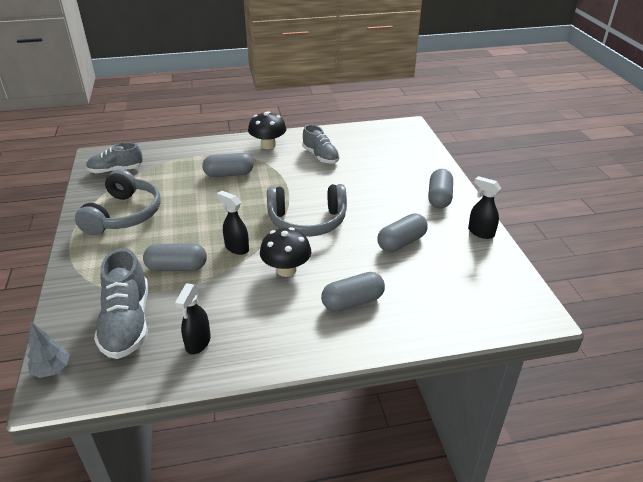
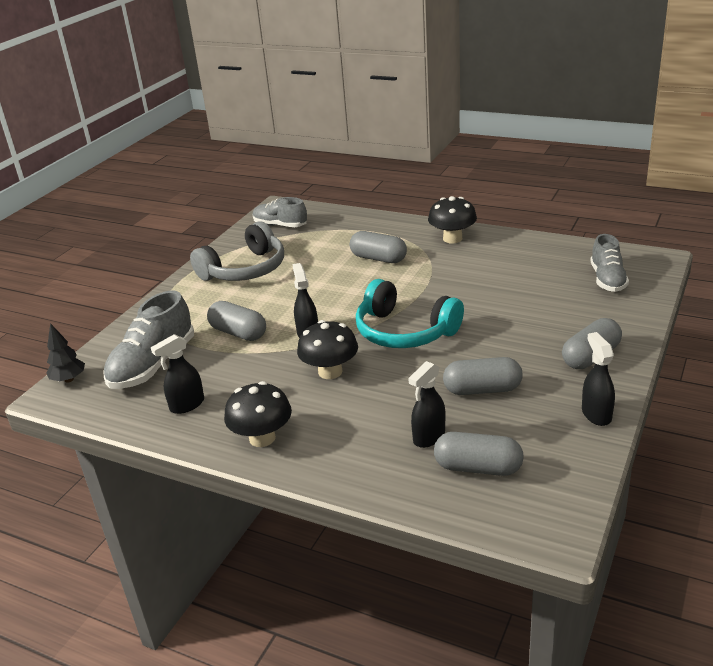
camera: 40 degrees right, 5 degrees down
grey tree [27,322,70,378] -> black tree [46,323,85,383]
grey headphones [267,184,347,237] -> turquoise headphones [356,279,464,348]
grey shoe [302,124,340,164] -> grey shoe moved to [590,234,629,292]
grey capsule [321,272,385,312] -> grey capsule moved to [434,432,524,476]
none -> black mushroom [224,381,292,447]
none -> black spray bottle [408,361,445,448]

